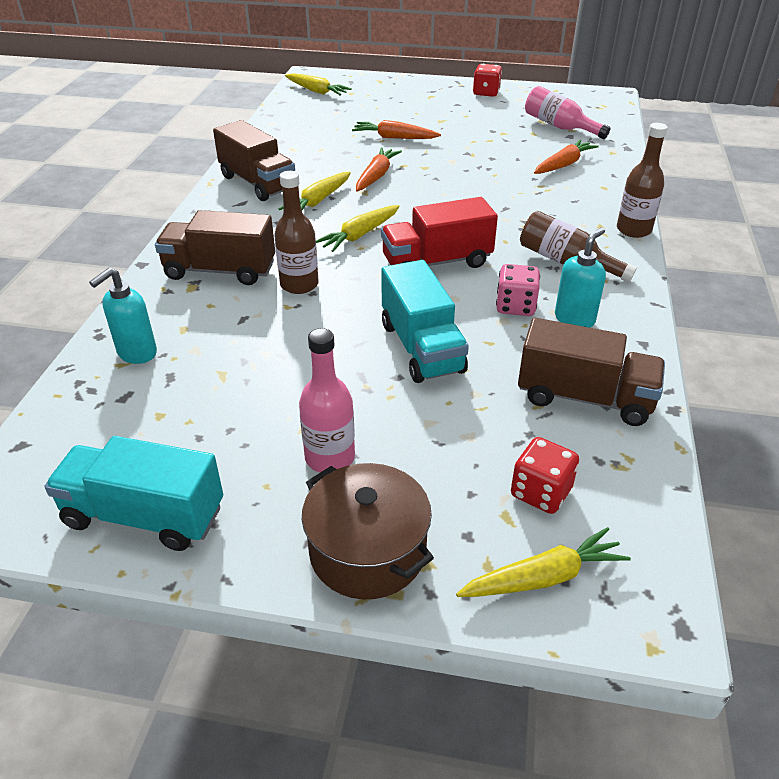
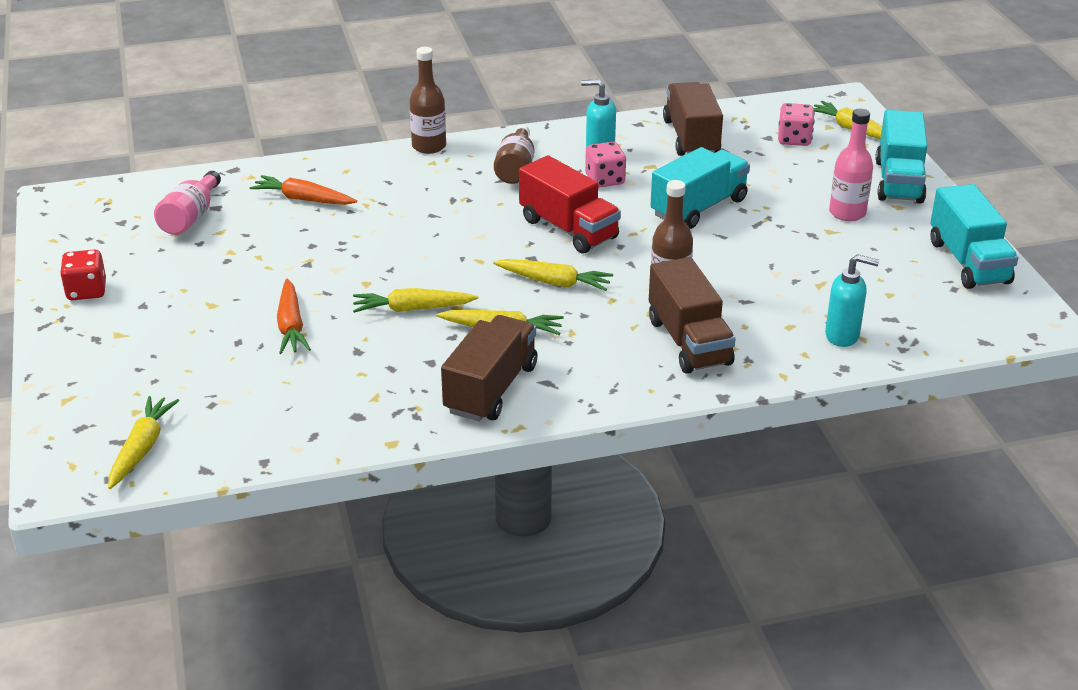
camera: 115 degrees left, 5 degrees down
brown pot [302,463,434,599] -> turquoise truck [875,110,927,203]
orange carrot [356,148,402,192] -> yellow carrot [353,288,478,313]
red dice [511,437,579,514] -> pink dice [778,103,815,146]

